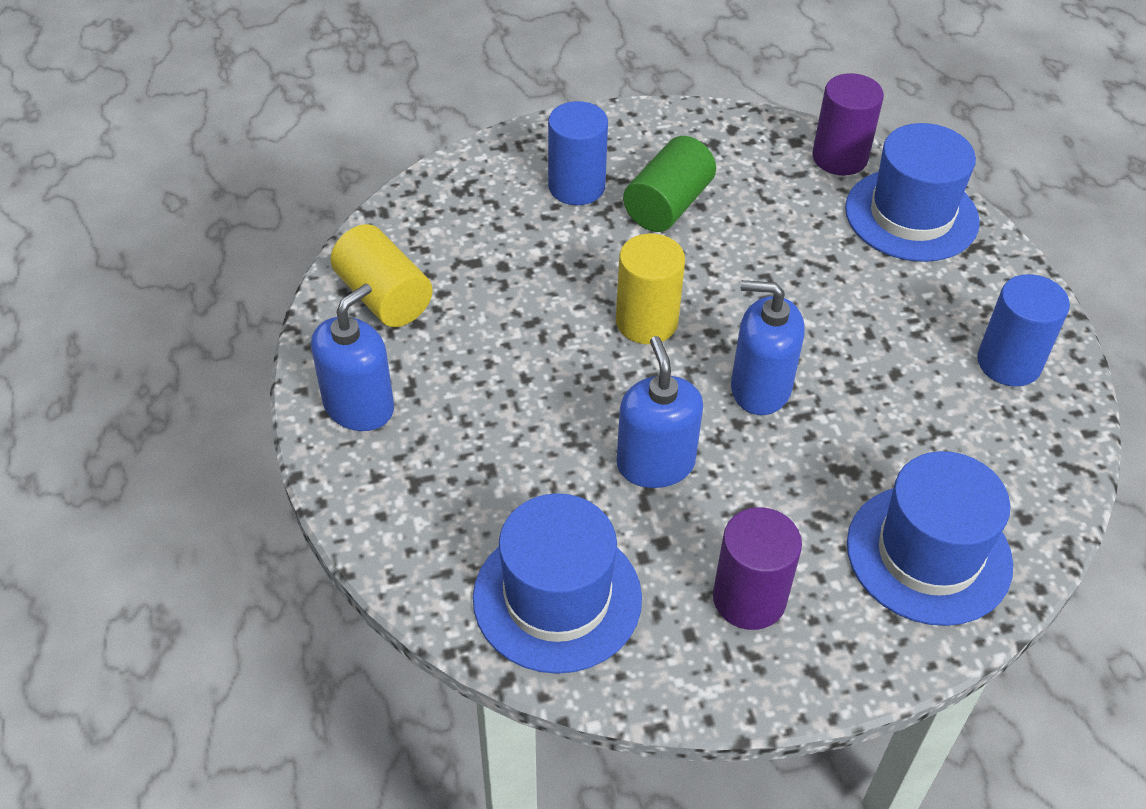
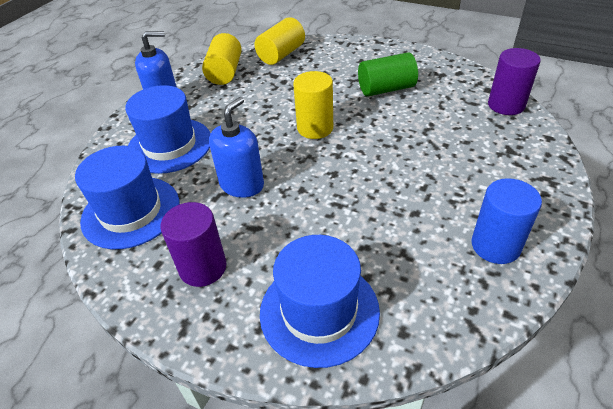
camera: 45 degrees right, 5 degrees down
blue cylinder [548,101,608,205] -> none
blue soap dispenser [731,280,805,415] -> none
blue hat [845,123,980,262] -> blue hat moved to [125,85,211,174]
none -> yellow cylinder [254,17,305,65]

